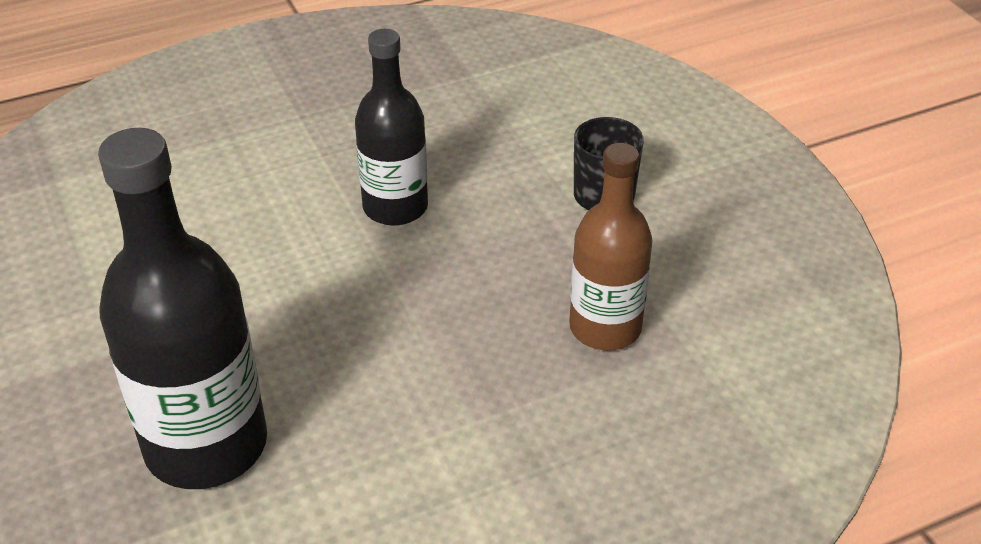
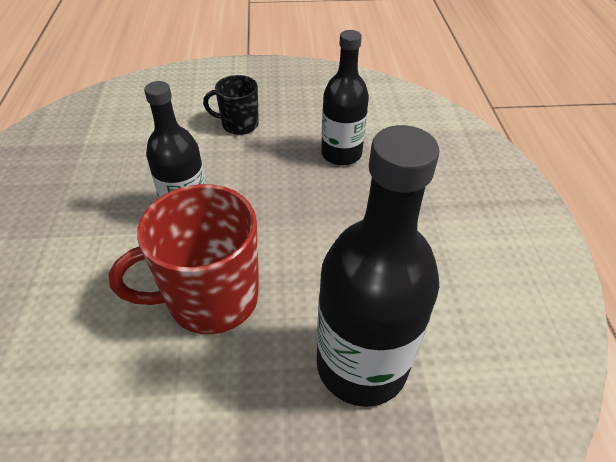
camera: 70 degrees left, 5 degrees up
brown bottle [569,143,653,350] -> black bottle [321,30,369,166]
none -> red mug [108,184,259,334]

